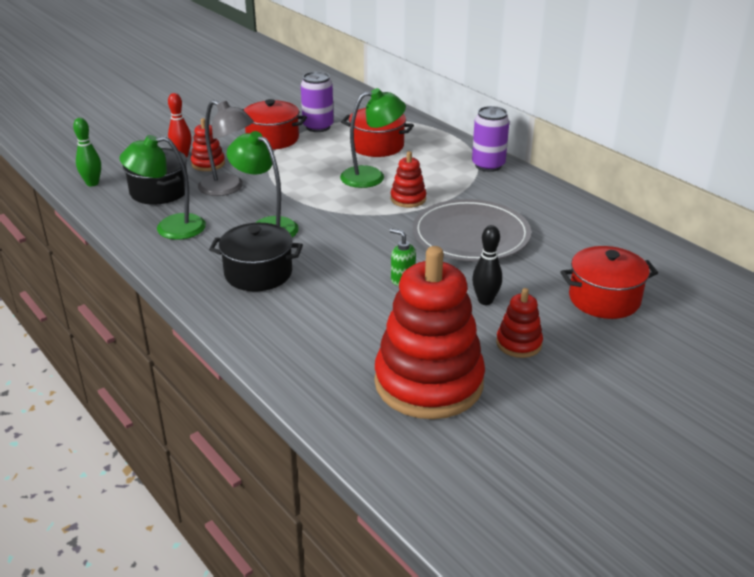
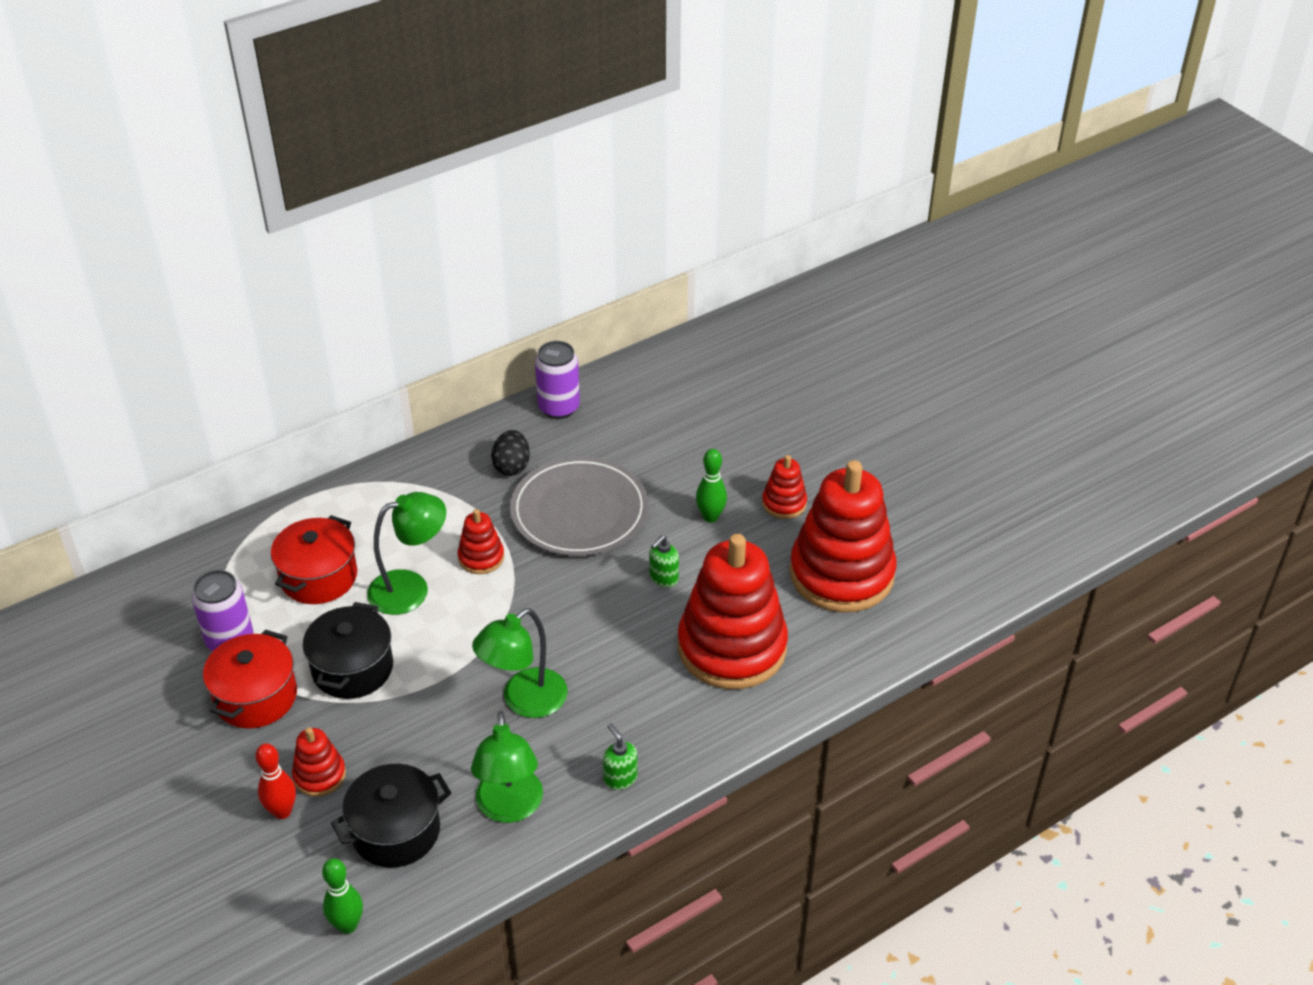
camera: 85 degrees left, 10 degrees up
grey lamp [198,100,254,196] -> none
black pot [209,223,303,291] -> black pot moved to [303,602,393,699]
green lamp [340,88,406,188] -> green lamp turned 75 degrees clockwise [367,492,446,615]
purple can [472,106,509,172] -> purple can moved to [535,341,580,419]
black bowling pin [472,225,502,305] -> green bowling pin [696,449,727,523]
red pot [561,246,658,319] -> none
none -> black egg [491,430,530,476]
none -> green soap dispenser [603,723,638,790]
none -> red stacking toy [678,534,788,689]

